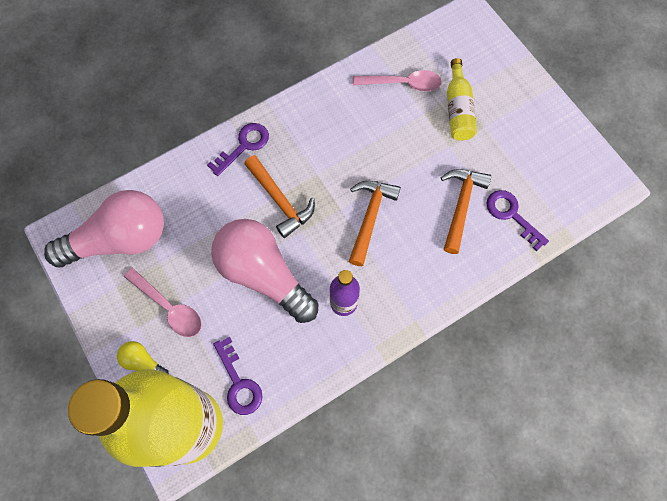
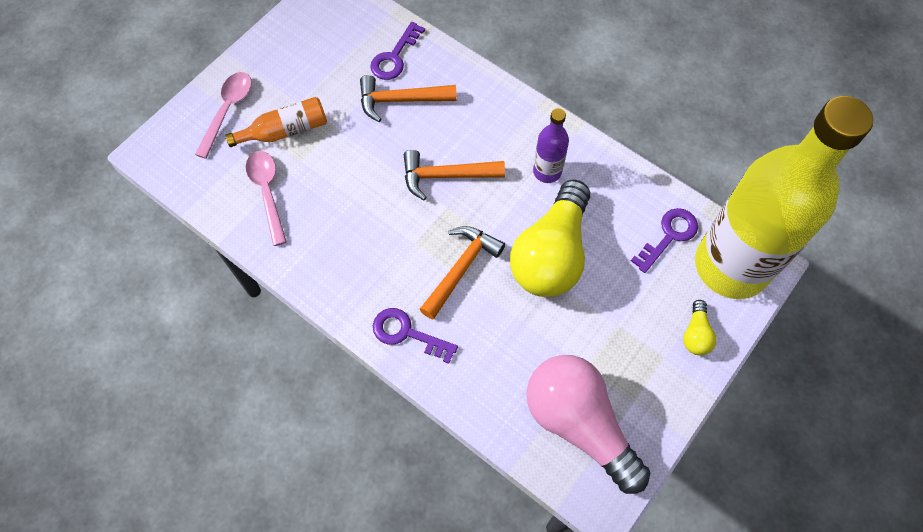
camera: 110 degrees left, 5 degrees down
pink spoon [124,268,202,337] -> pink spoon moved to [195,72,252,159]
pink light bulb [211,219,318,323] -> yellow light bulb [510,179,590,297]
yellow bottle [447,58,477,141] -> orange bottle [225,97,327,147]

